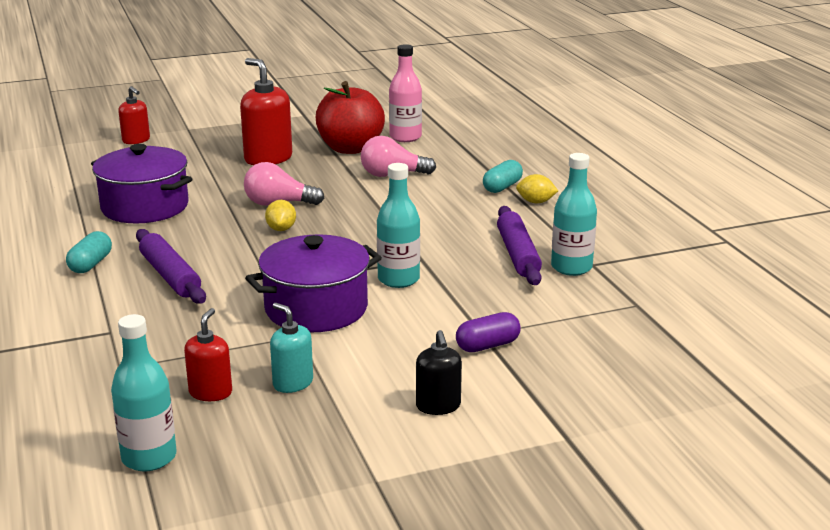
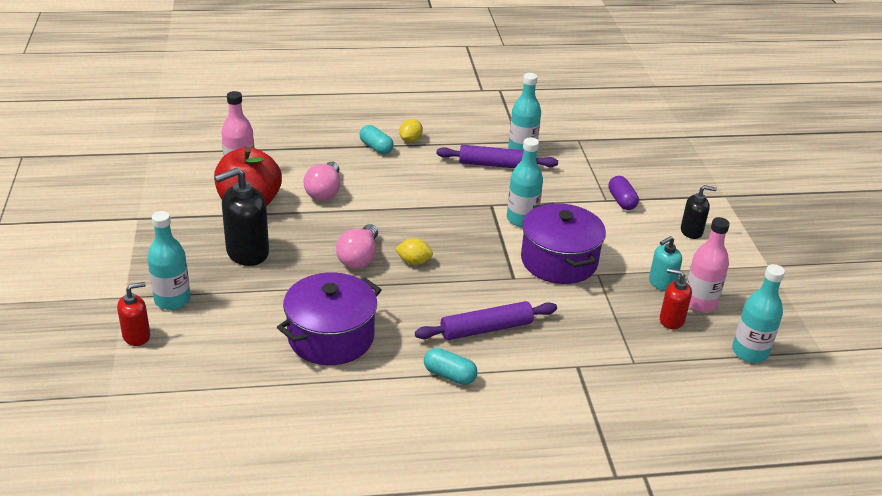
camera: 80 degrees left, 10 degrees up
red soap dispenser [240,58,292,165] -> black soap dispenser [214,168,269,266]
none -> turquoise bottle [147,211,191,310]
none -> pink bottle [687,217,730,312]

